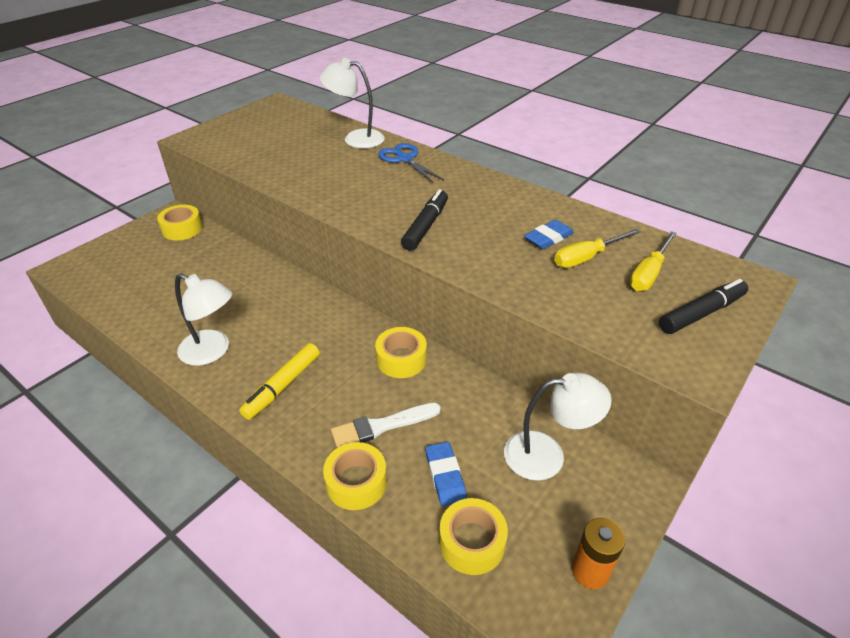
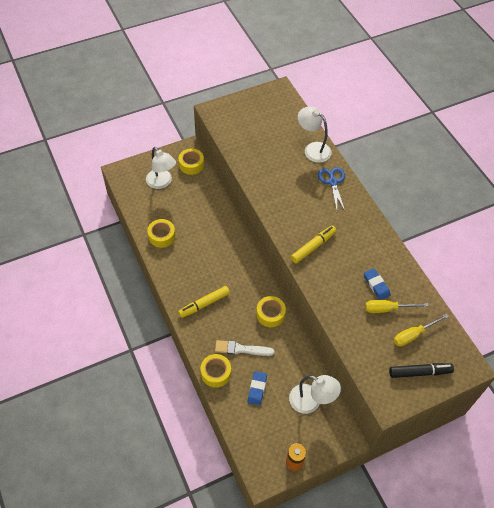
camera: 25 degrees right, 15 degrees up
white lamp [175,273,232,366] -> white lamp moved to [146,147,176,189]
black marker [401,189,448,250] -> yellow marker [291,226,336,263]
yellow tape [439,498,508,575] -> yellow tape moved to [147,219,175,248]
blue eraser [524,220,574,249] -> blue eraser turned 75 degrees clockwise [364,268,391,300]

